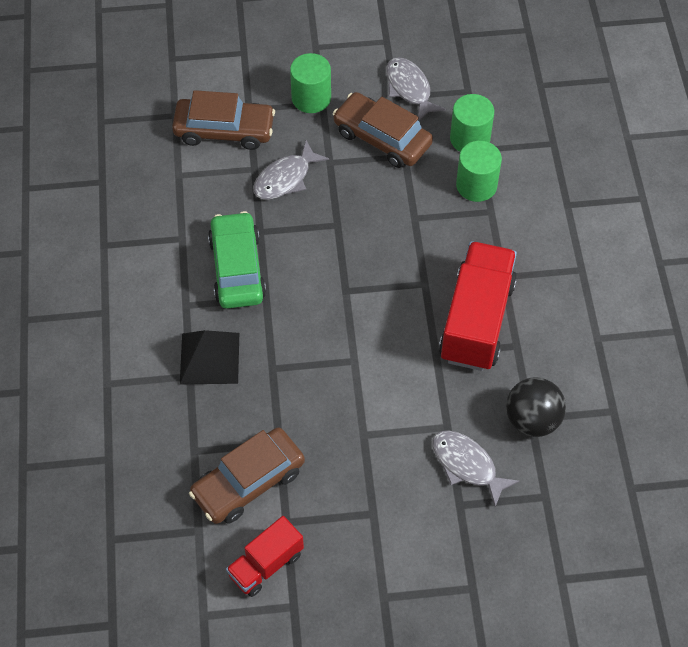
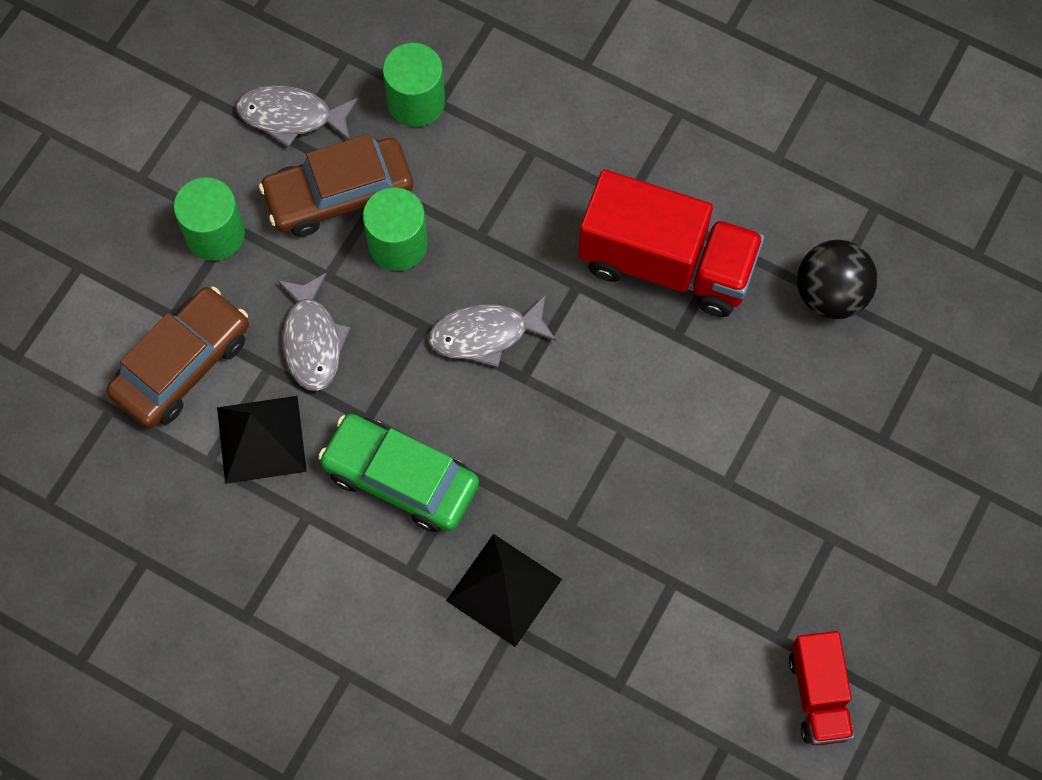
camera: 55 degrees left, 10 degrees up
brown car [189,428,305,524] -> none
grey fish [432,430,520,507] -> grey fish moved to [428,296,556,367]
red truck [439,241,517,371] -> red truck turned 150 degrees clockwise [578,170,764,317]
green cylinder [456,141,502,202] -> green cylinder moved to [363,187,428,271]
none -> black pyramid [217,396,307,484]

